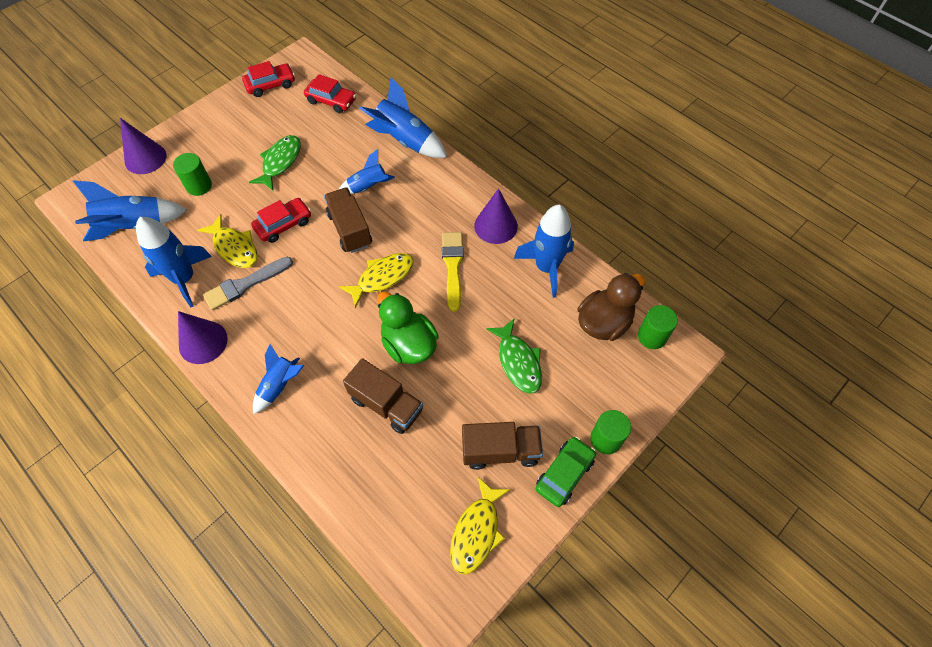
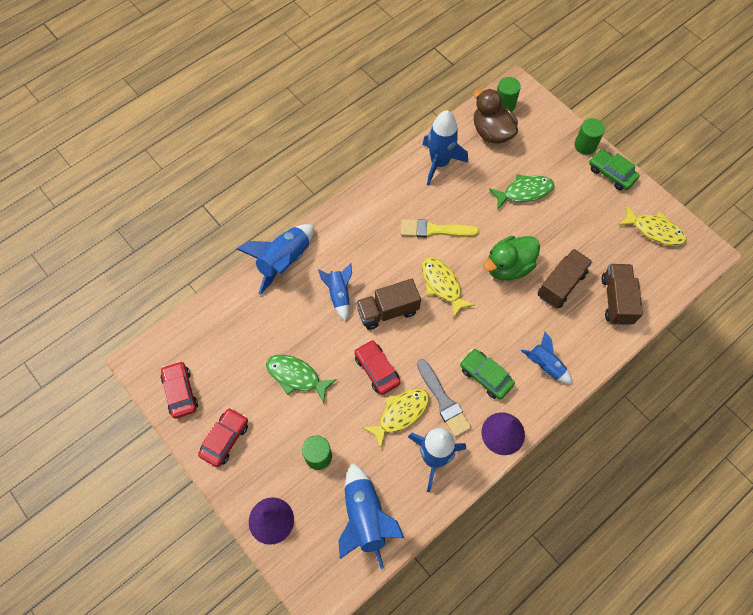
camera: 85 degrees left, 5 degrees up
red car [304,74,356,113] -> red car moved to [198,408,248,467]
brown truck [462,422,543,470] -> brown truck moved to [601,264,643,325]
purple cone [474,188,518,244] -> none
none -> green car [460,349,515,399]

